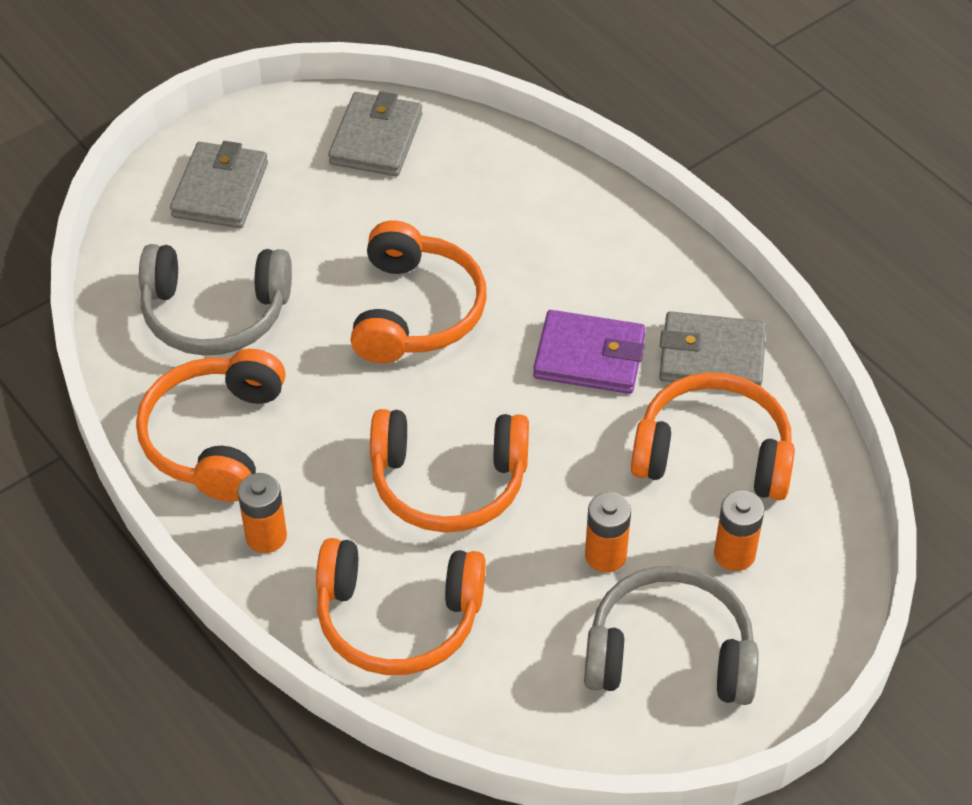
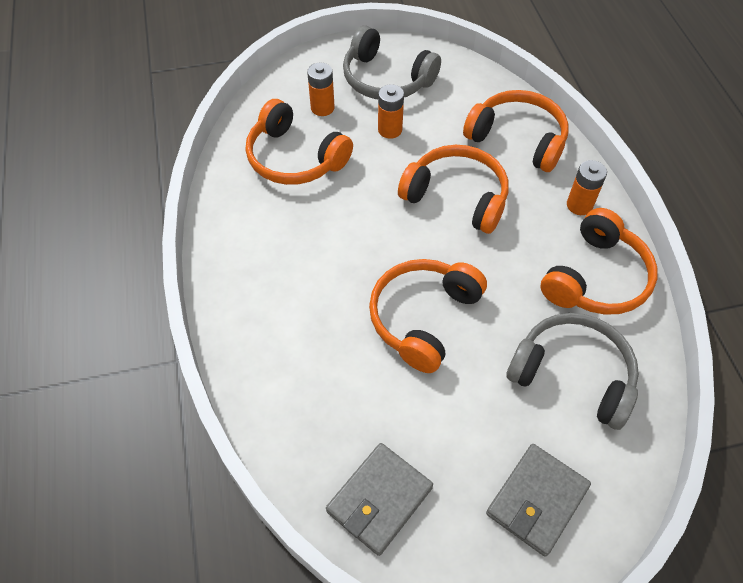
camera: 155 degrees left, 5 degrees up
purple wallet [533,310,646,394] -> none
grey wallet [659,311,766,386] -> none

